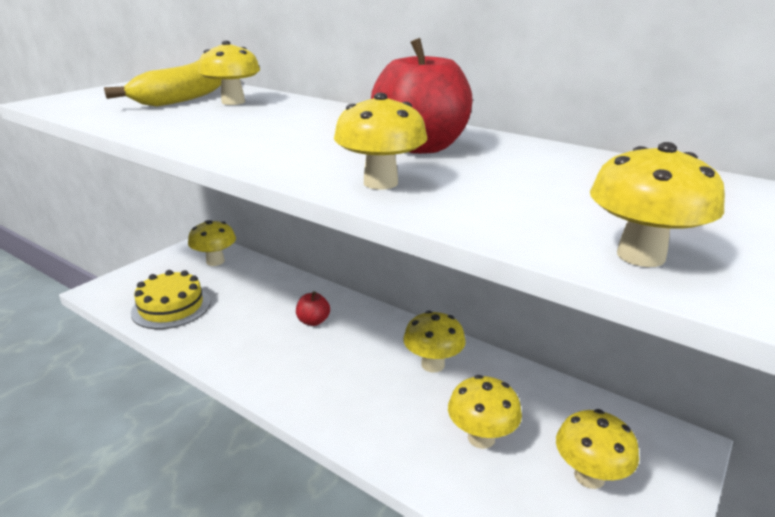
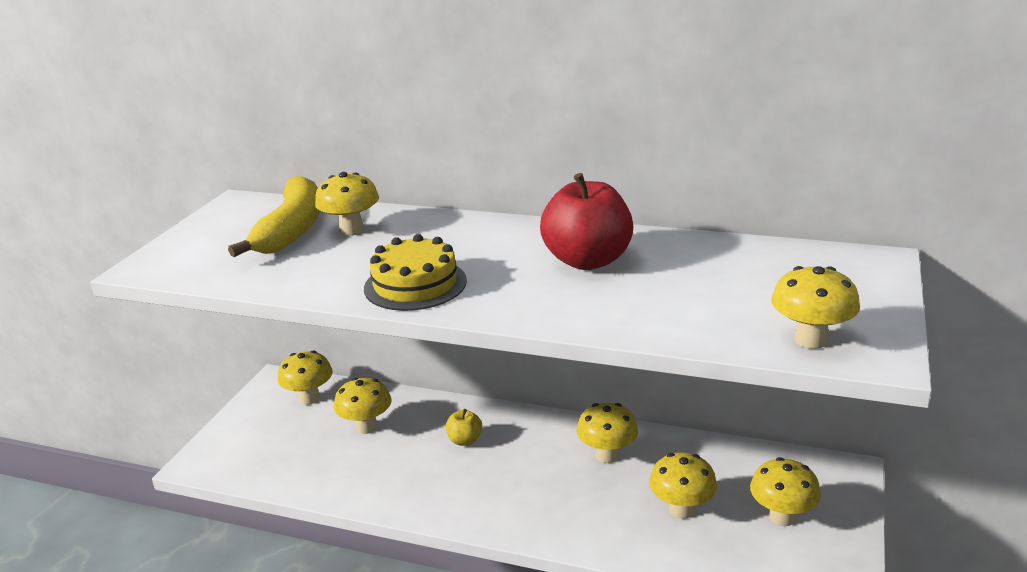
camera: 15 degrees left, 0 degrees up
yellow cake [131,270,210,329] -> yellow cake moved to [364,234,467,311]
red apple [296,291,330,326] -> yellow apple [446,409,482,446]
yellow mushroom [334,93,427,190] -> yellow mushroom moved to [334,377,392,434]

